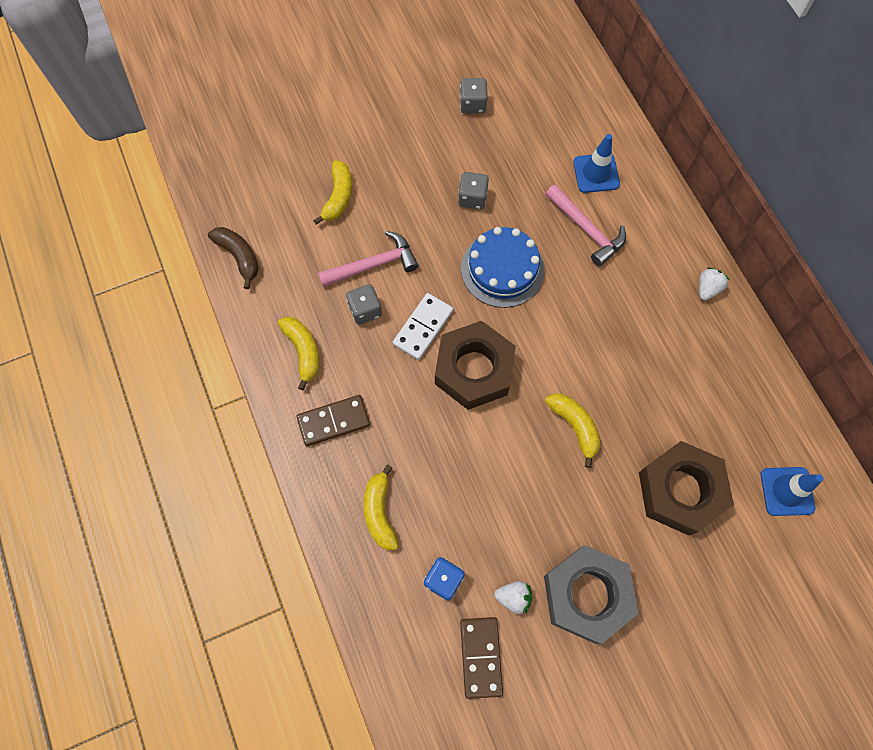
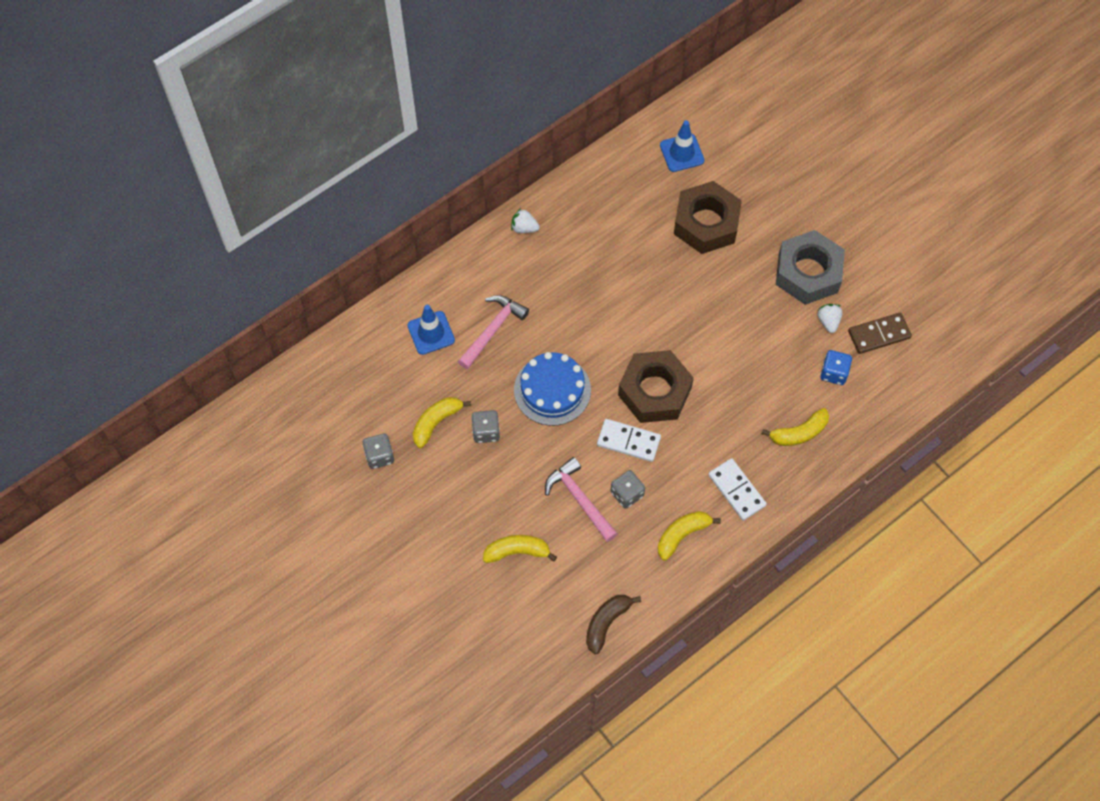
camera: 105 degrees left, 5 degrees down
brown domino [297,395,370,446] -> white domino [708,458,767,521]
yellow banana [545,393,600,468] -> yellow banana moved to [413,397,471,448]

